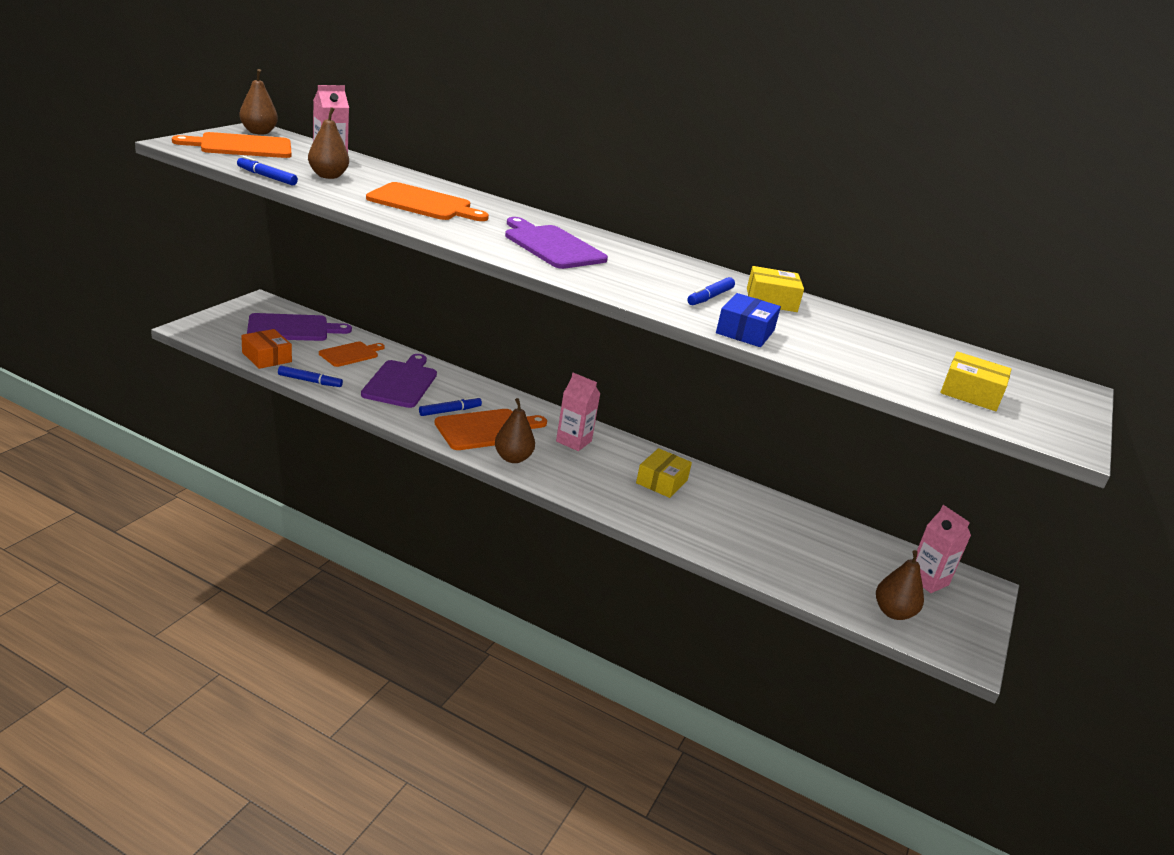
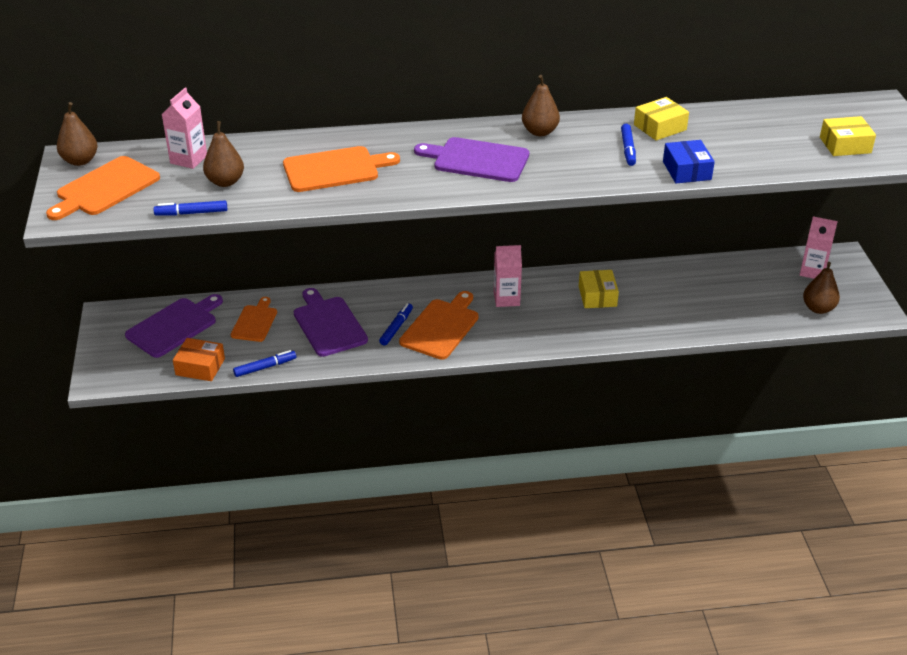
camera: 30 degrees left, 10 degrees up
brown pear [495,398,535,463] -> brown pear moved to [522,75,560,136]

